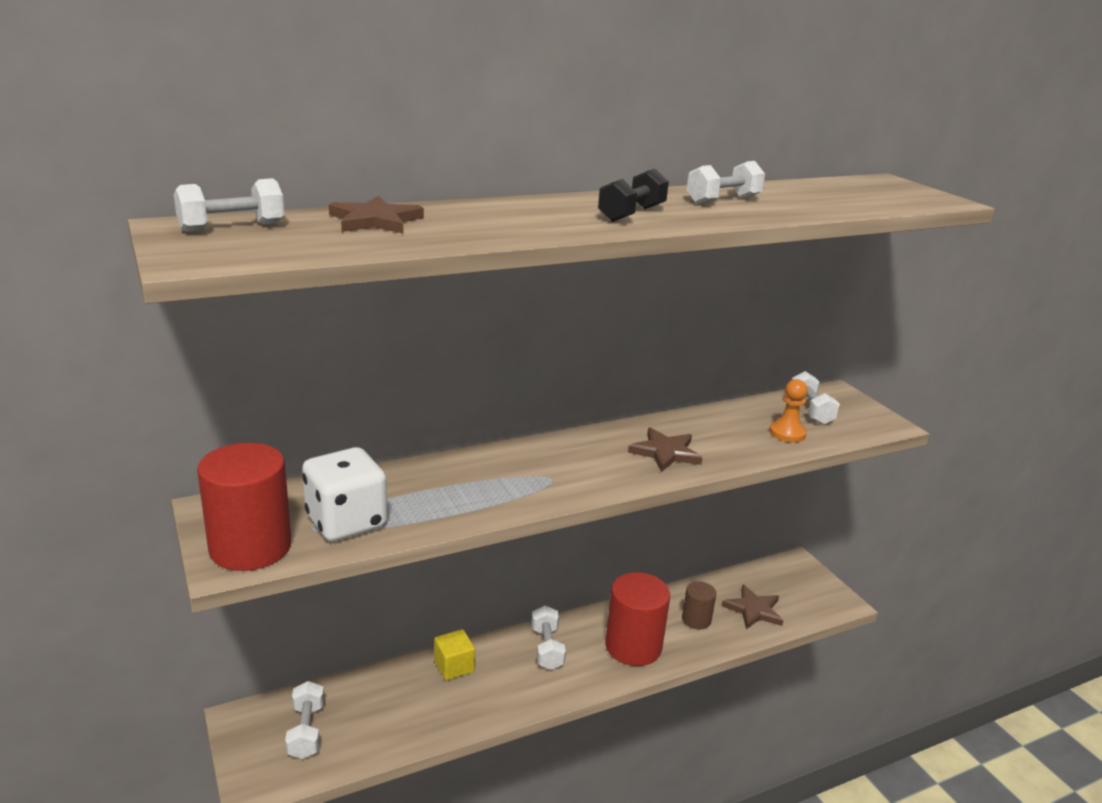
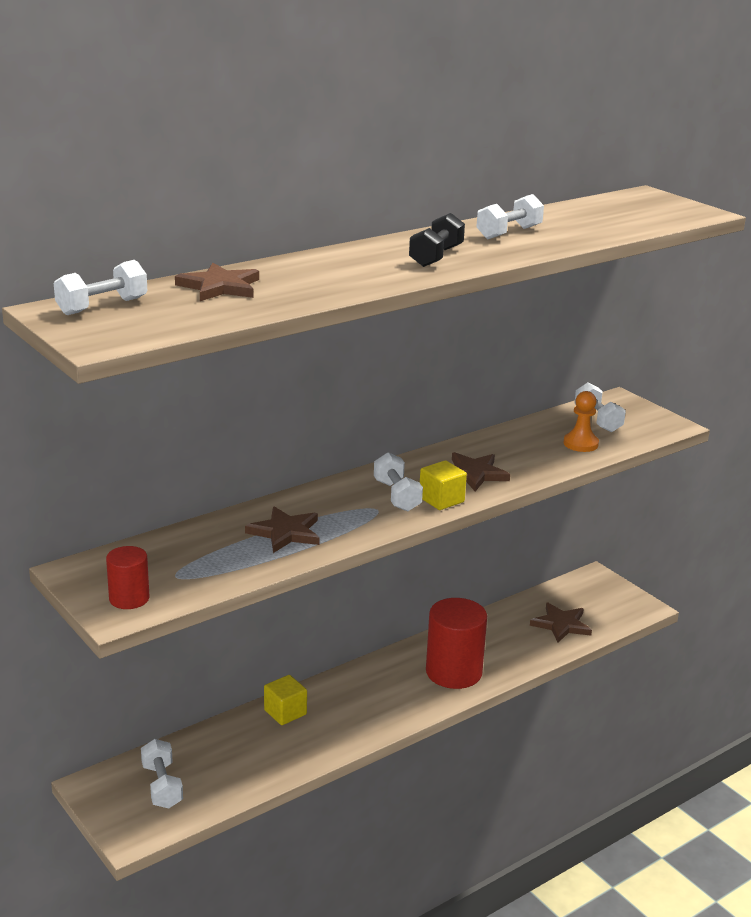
camera: 10 degrees left, 0 degrees up
red cylinder [197,443,291,571] -> red cylinder [106,546,150,609], size x0.54
white dice [302,447,387,541] -> none
white dumbbell [531,605,566,670] -> white dumbbell moved to [374,452,423,512]
brown cylinder [682,581,716,629] -> none
none -> brown star [245,506,319,553]
none -> yellow cube [420,460,467,510]

